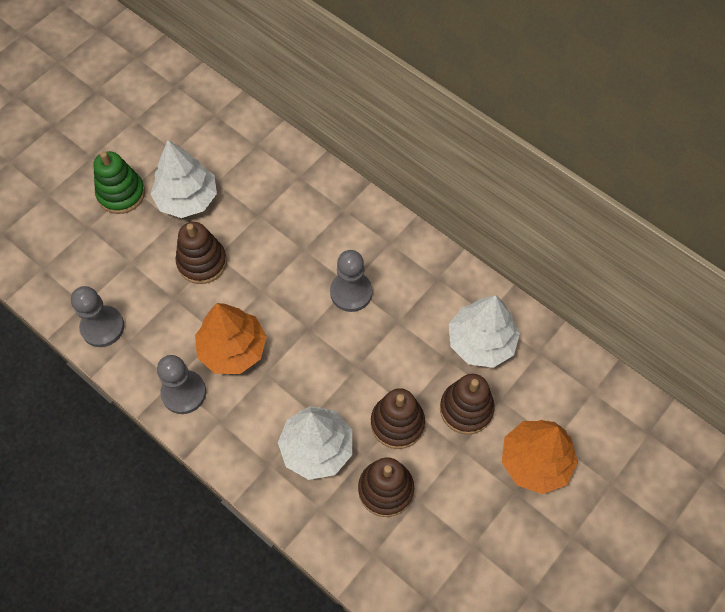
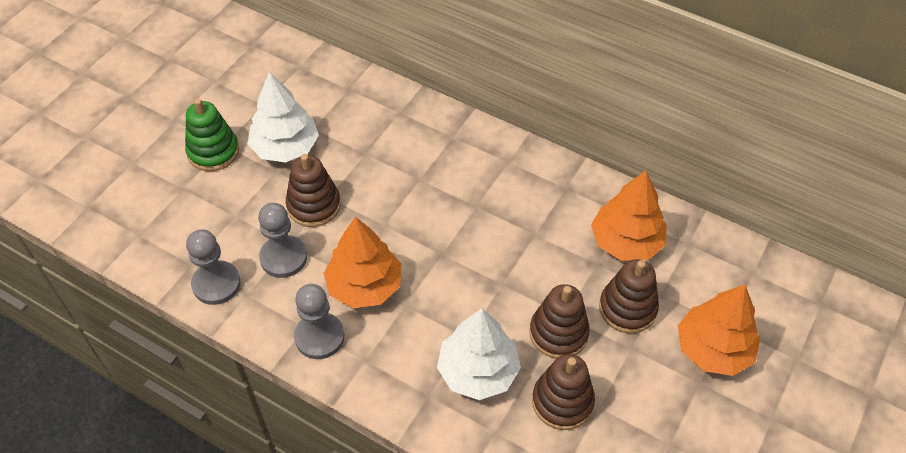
camera: 10 degrees left, 10 degrees down
grey pawn [330,250,372,312] -> grey pawn moved to [258,203,307,278]
white tree [449,295,520,368] -> orange tree [591,171,667,261]

